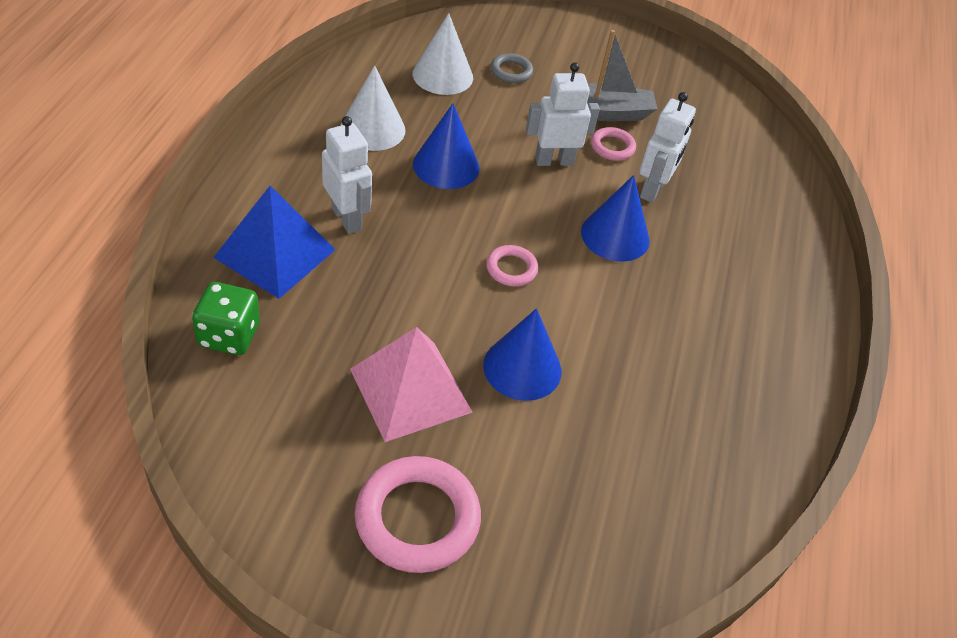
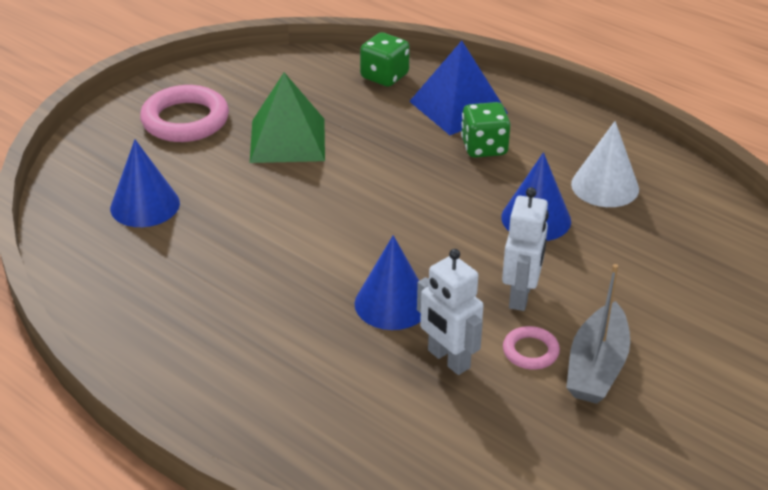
camera: 120 degrees right, 10 degrees down
white robot [322,116,372,234] -> green dice [461,102,510,158]
pink pyramid [350,327,473,442] -> green pyramid [250,72,325,163]
white cone [413,13,473,95] -> none
blue cone [483,308,562,401] -> blue cone moved to [110,140,180,227]
pink ring [486,245,538,286] -> none
grey ring [491,53,533,83] -> none

